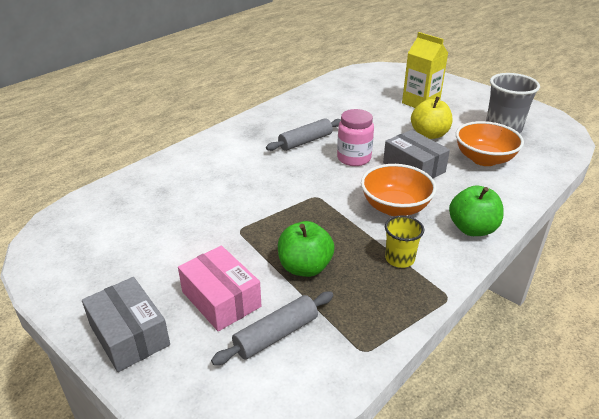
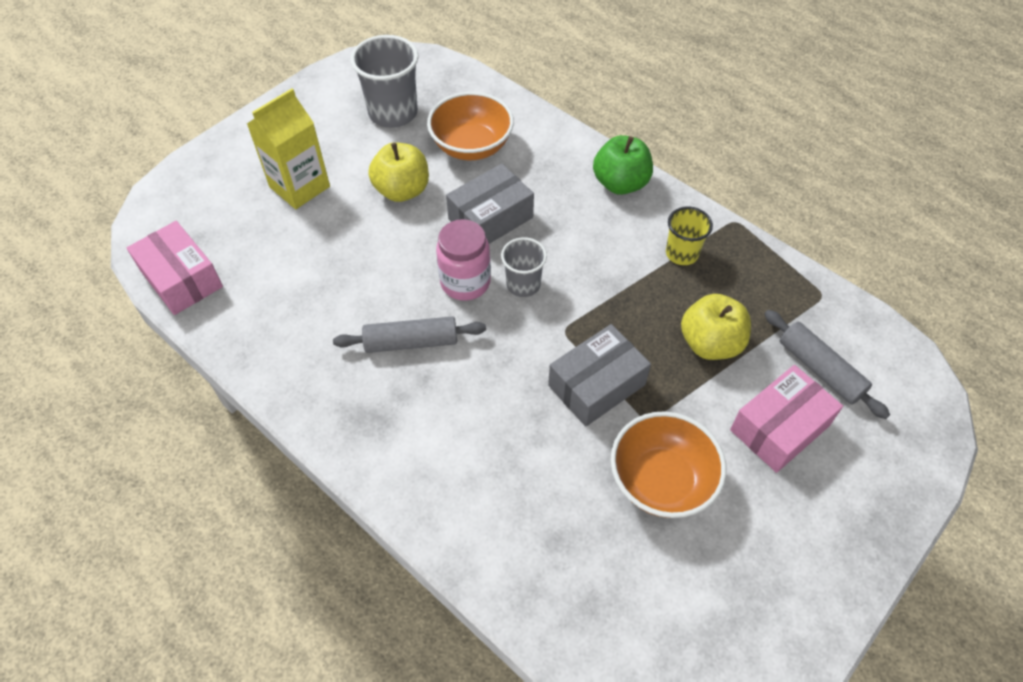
camera: 90 degrees left, 20 degrees up
grey box [82,277,170,372] -> grey box moved to [548,324,651,427]
grey rolling pin [266,118,341,151] -> grey rolling pin turned 60 degrees counterclockwise [333,316,486,353]
green apple [278,221,334,277] -> yellow apple [681,294,751,360]
orange bowl [361,164,437,216] -> orange bowl moved to [611,411,726,518]
none -> pink box [127,221,223,315]
none -> grey cup [501,237,547,297]

